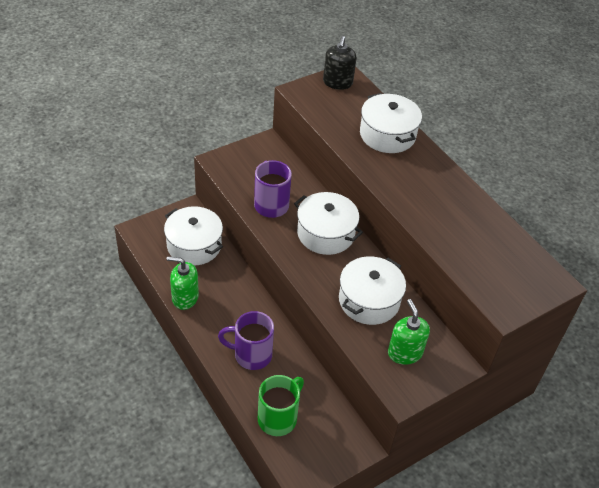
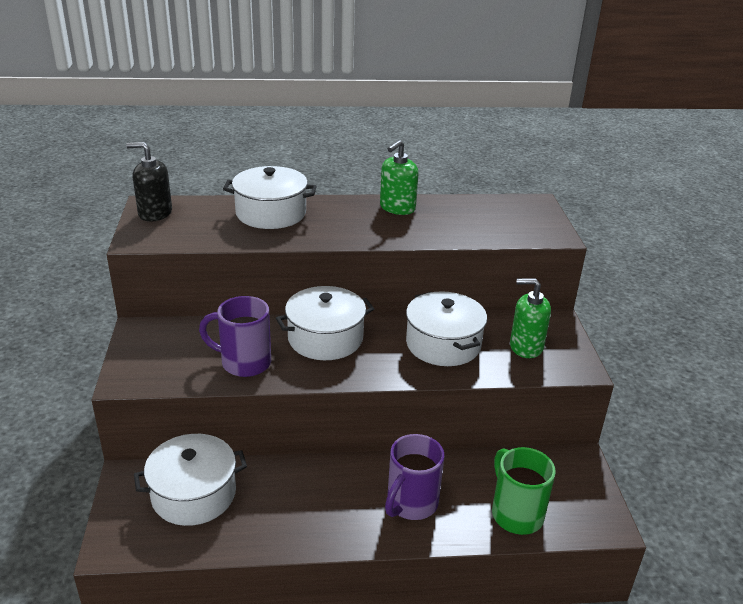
camera: 60 degrees left, 15 degrees down
green soap dispenser [167,256,199,310] -> green soap dispenser moved to [380,140,418,215]
black soap dispenser [323,36,356,90] -> black soap dispenser turned 150 degrees clockwise [126,142,172,222]

